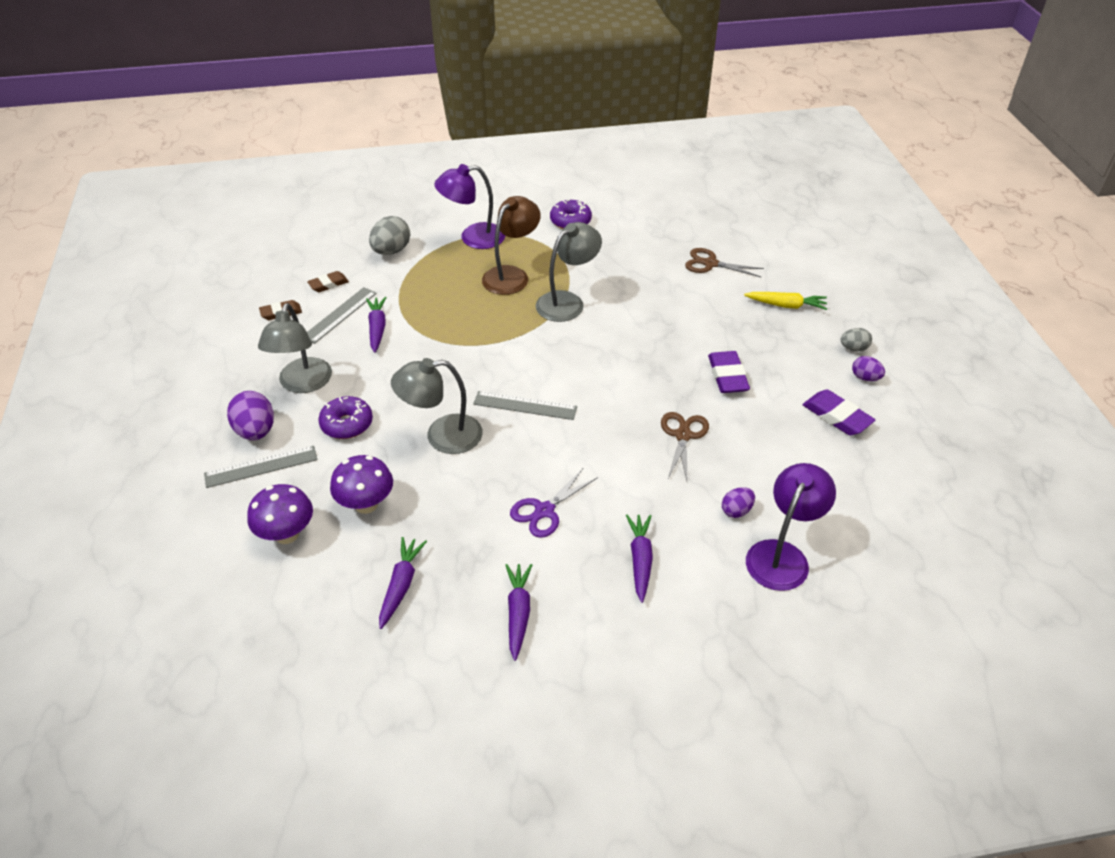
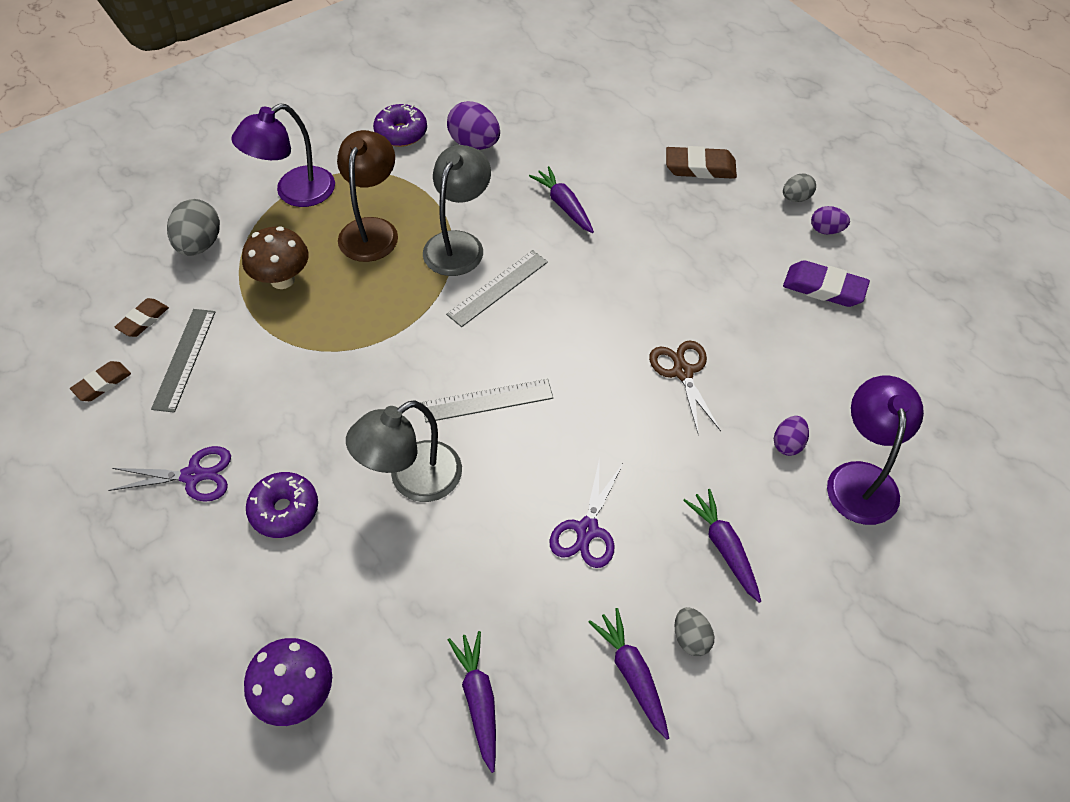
camera: 25 degrees left, 10 degrees up
grey ruler [204,445,318,488] -> grey ruler moved to [446,250,548,327]
purple egg [227,391,274,440] -> purple egg moved to [447,101,500,150]
grey lamp [258,303,332,393] -> purple scissors [108,446,231,502]
purple mushroom [330,455,393,514] -> none
purple carrot [366,297,387,353] -> purple carrot moved to [529,166,594,233]
brown scissors [685,248,764,277] -> none
purple eraser [708,351,750,393] -> none
yellow carrot [744,292,827,310] -> brown eraser [666,146,737,179]
none -> brown mushroom [242,227,309,289]
none -> grey egg [674,607,714,656]

